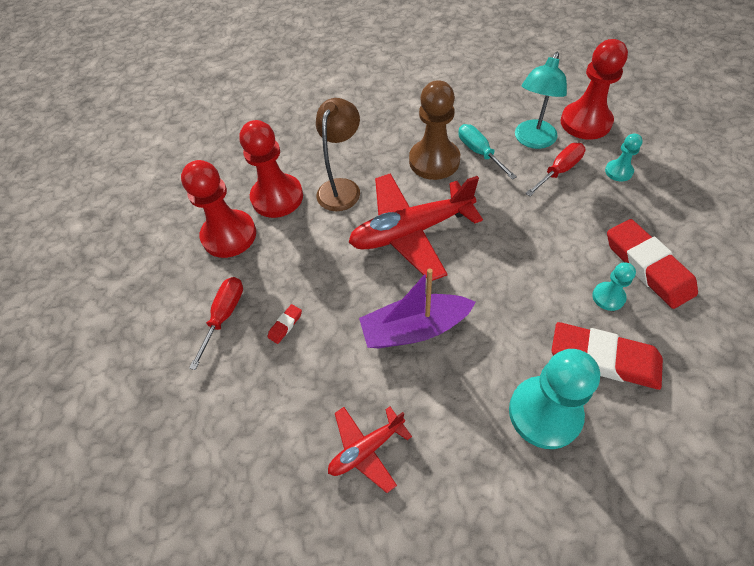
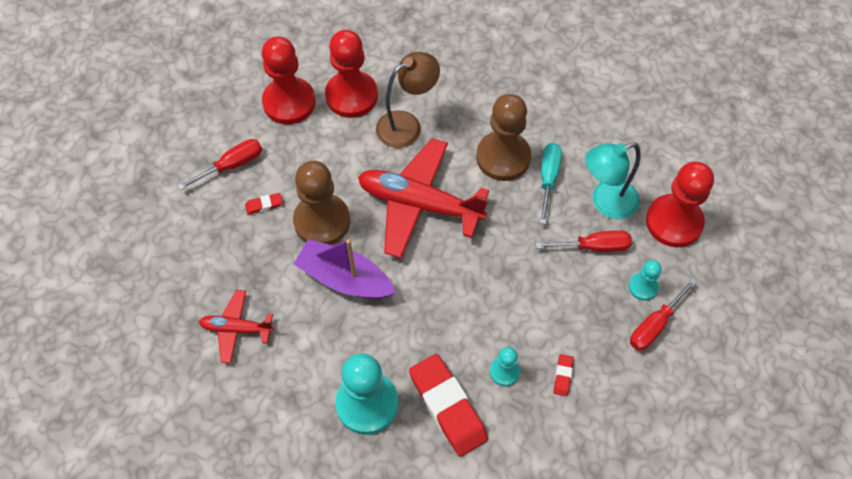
camera: 35 degrees right, 5 degrees up
red eraser [607,219,698,309] -> red eraser [553,354,574,396], size x0.41
none -> brown pawn [293,161,350,245]
none -> red screwdriver [630,278,697,351]

